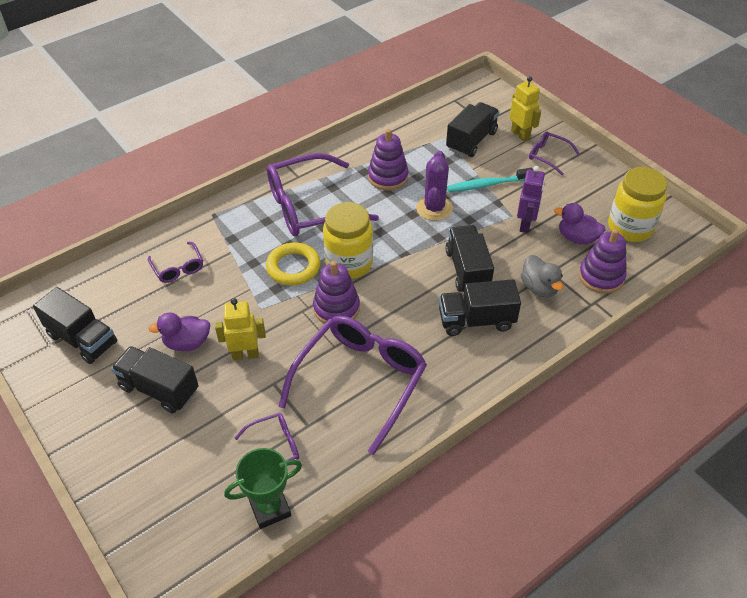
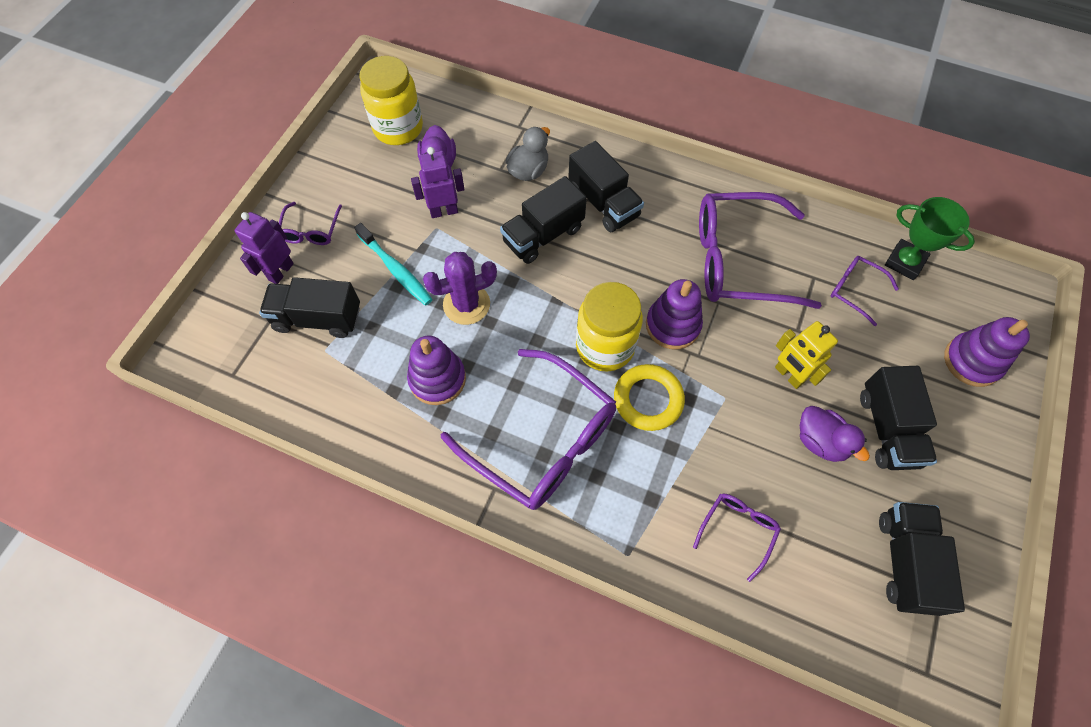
camera: 120 degrees left, 15 degrees up
yellow robot [509,76,541,142] -> purple robot [234,212,294,284]
purple stacking toy [579,229,626,294] -> purple stacking toy moved to [944,317,1030,387]

